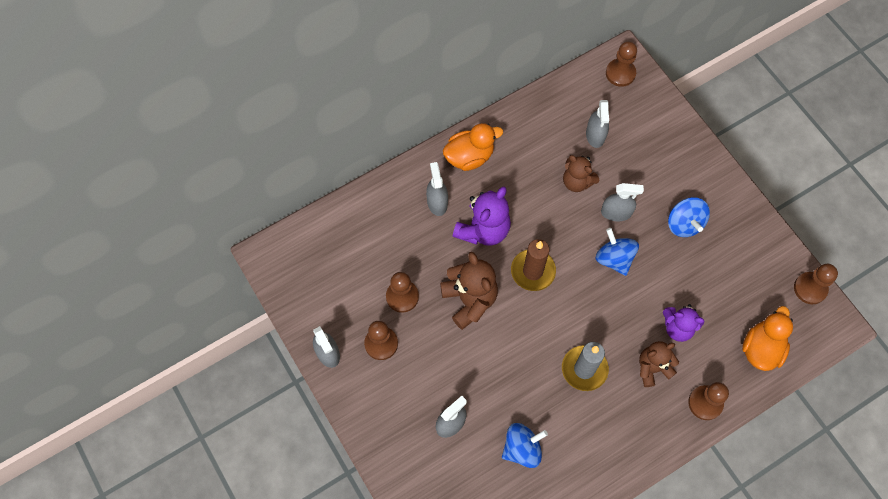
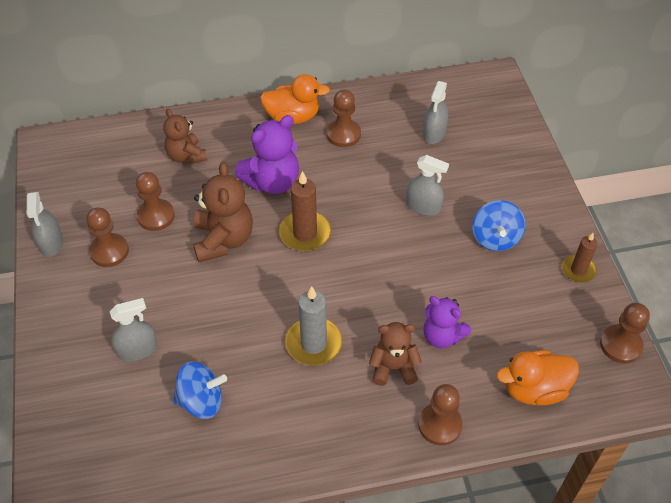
camera: 20 degrees right, 15 degrees down
grey spray bottle [426,162,448,216] -> none
brown teddy bear [563,155,599,192] -> brown teddy bear moved to [163,109,207,164]
blue spinning top [595,228,639,276] -> none
brown pawn [606,41,637,87] -> brown pawn moved to [327,90,361,147]
orange duck [742,306,793,371] -> orange duck turned 150 degrees counterclockwise [497,350,579,405]
none -> brown candle [562,233,598,283]

